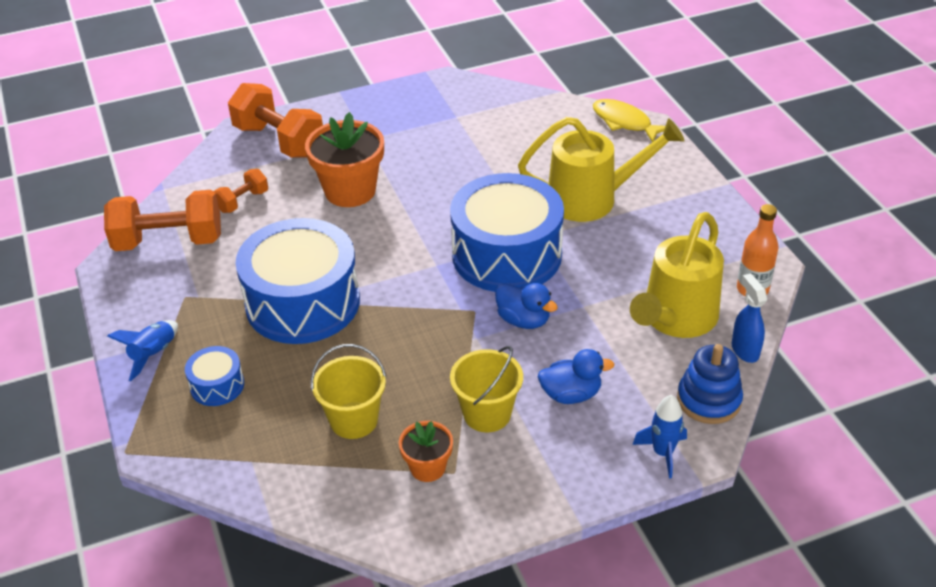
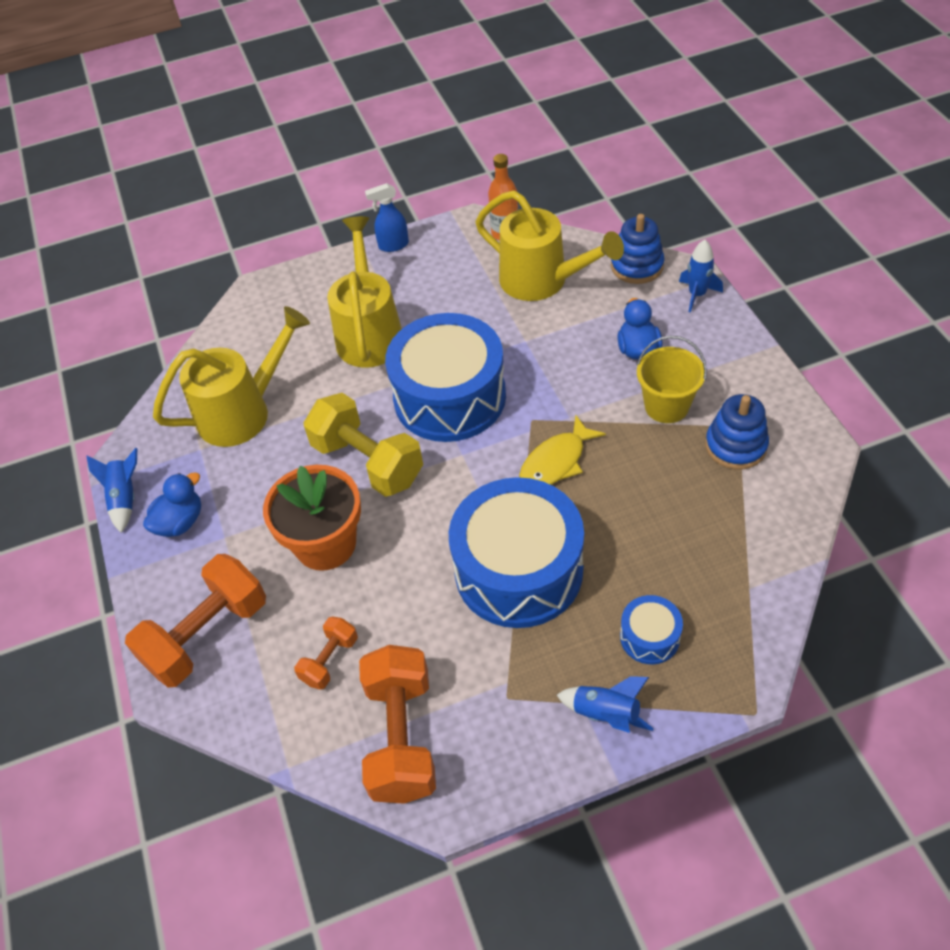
camera: 85 degrees left, 10 degrees up
orange dumbbell [213,169,268,213] -> orange dumbbell turned 75 degrees clockwise [294,616,358,690]
yellow bucket [311,344,386,439] -> none
orange flower pot [399,421,453,482] -> blue stacking toy [705,394,769,470]
blue duck [495,283,558,329] -> blue duck moved to [143,472,201,537]
yellow fish [593,99,665,142] -> yellow fish moved to [519,416,606,485]
blue spray bottle [731,273,767,363] -> blue spray bottle moved to [365,183,409,252]
none -> blue rocket [86,448,137,533]
none -> yellow watering can [153,306,310,447]
none -> yellow dumbbell [303,393,423,497]

